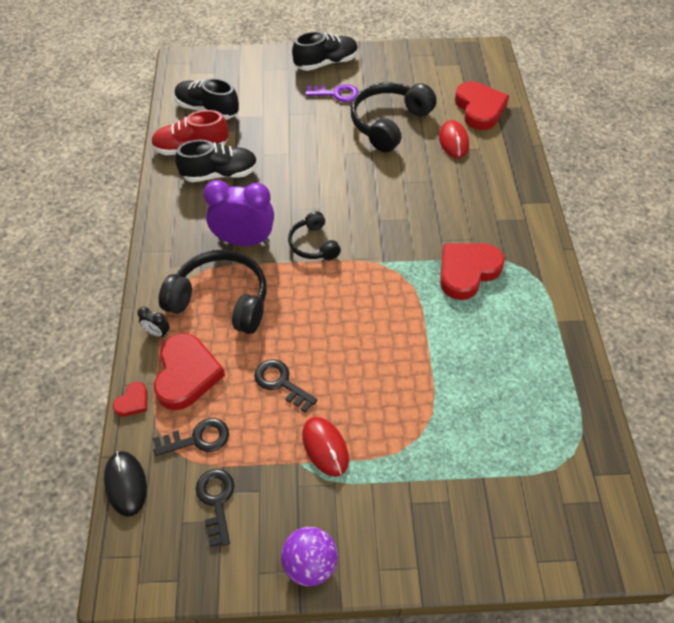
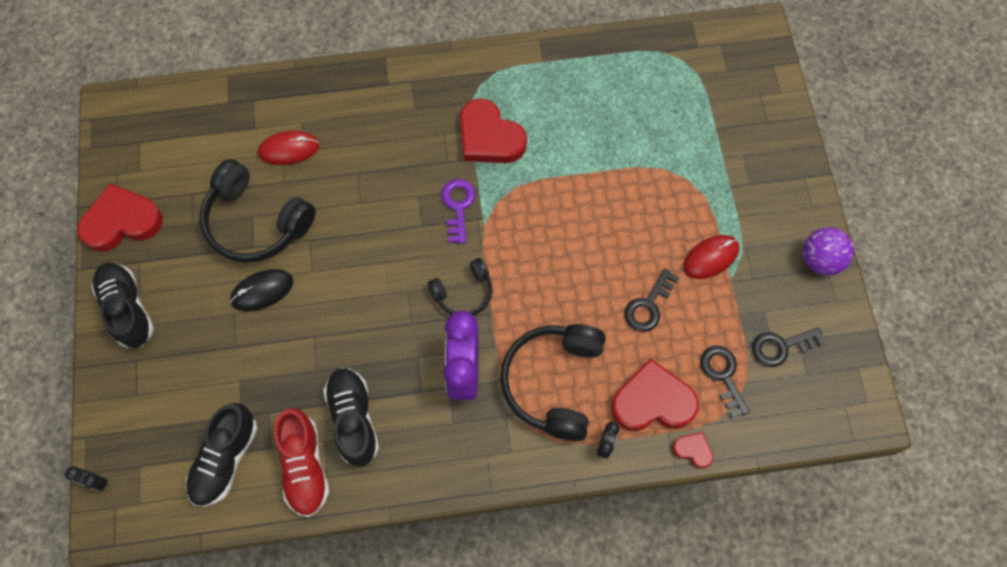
camera: 95 degrees left, 15 degrees up
black mouse [104,451,147,517] -> black mouse moved to [230,269,293,311]
purple key [305,84,359,102] -> purple key moved to [441,179,475,244]
red heart [455,81,509,130] -> red heart moved to [77,184,163,252]
none -> black clock [65,466,109,491]

